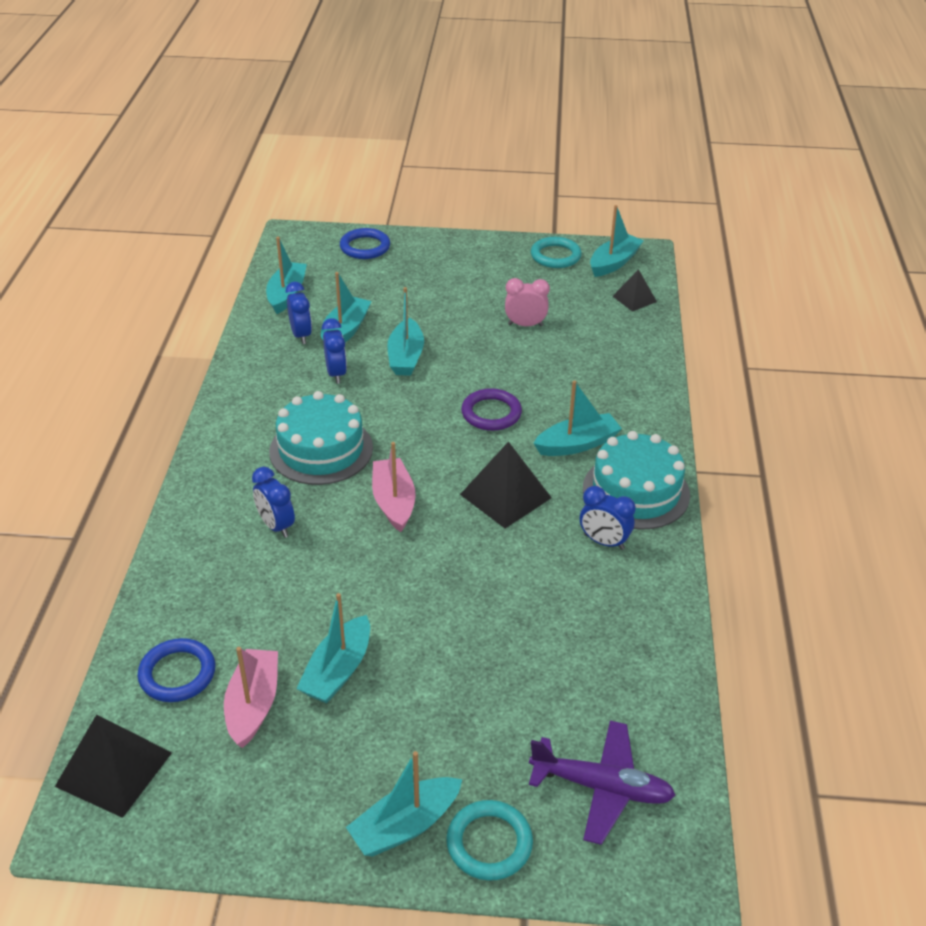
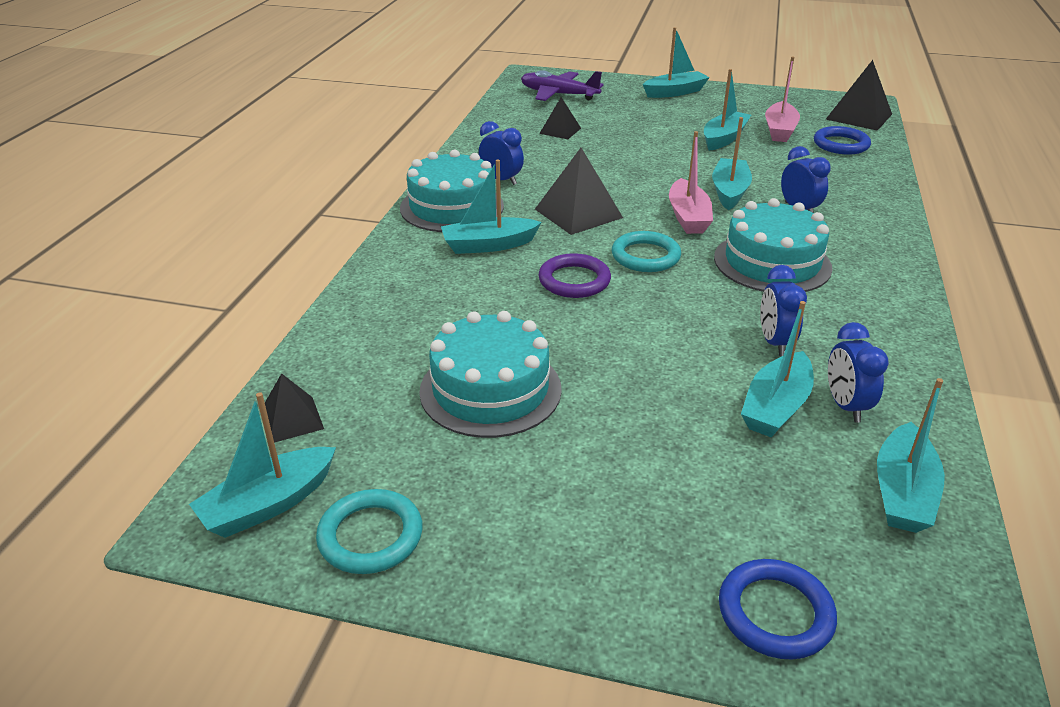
camera: 170 degrees left, 5 degrees down
turquoise boat [387,287,424,376] -> turquoise boat moved to [712,117,752,210]
turquoise ring [446,800,533,881] -> turquoise ring moved to [612,231,681,272]
pink clock [505,278,550,326] -> turquoise cake [419,311,562,438]
none -> black pyramid [539,97,581,139]

